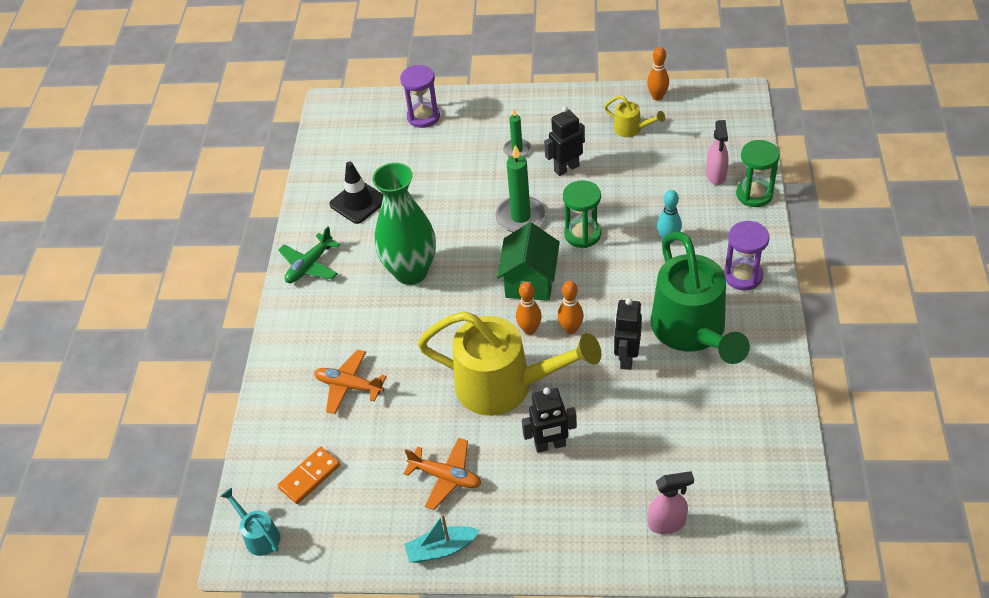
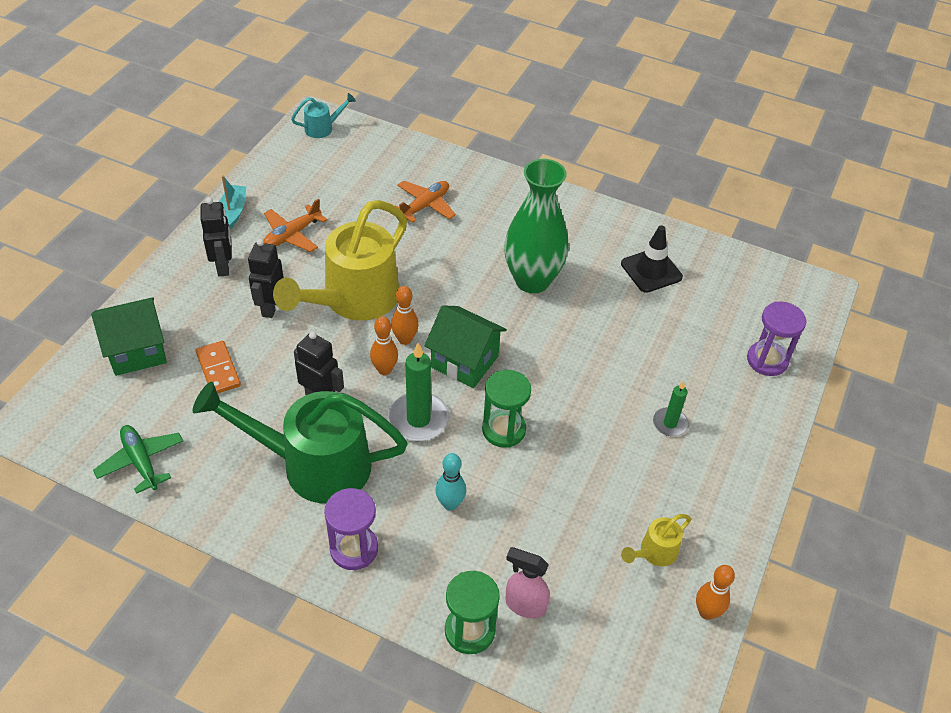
camera: 105 degrees right, 0 degrees up
orange domino [277,447,340,504] -> orange domino moved to [196,341,241,393]
green plane [278,226,340,283] -> green plane moved to [93,425,183,494]
green candle [496,145,546,232] -> green candle moved to [388,343,449,441]
black robot [544,106,585,176] -> black robot moved to [201,197,232,276]
pink spray bottle [648,471,694,534] -> green house [91,297,167,376]

